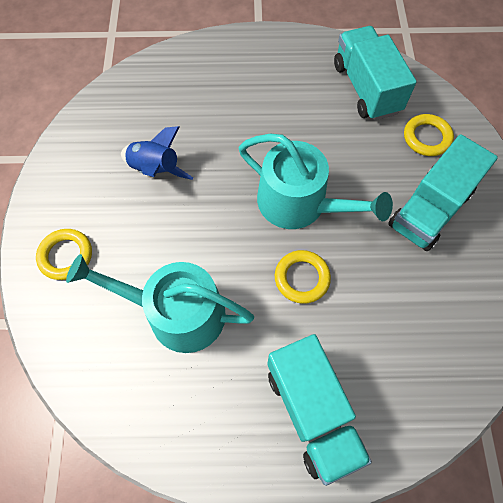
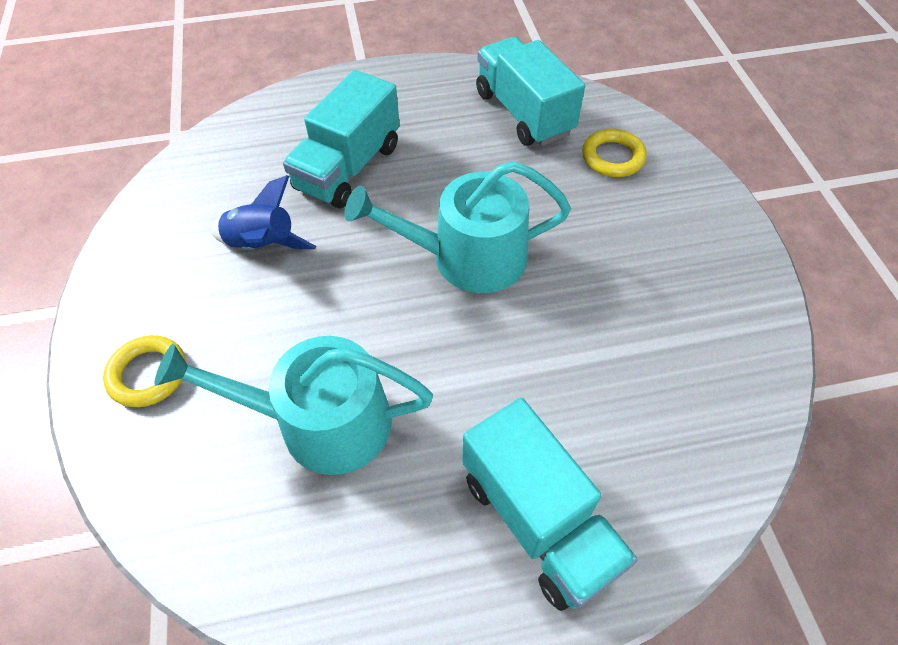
camera: 10 degrees left, 10 degrees down
turquoise watering can [239,134,393,229] -> turquoise watering can turned 150 degrees clockwise [345,161,571,293]
yellow ring [275,250,331,304] -> none
turquoise truck [388,134,498,251] -> turquoise truck moved to [283,70,400,208]

